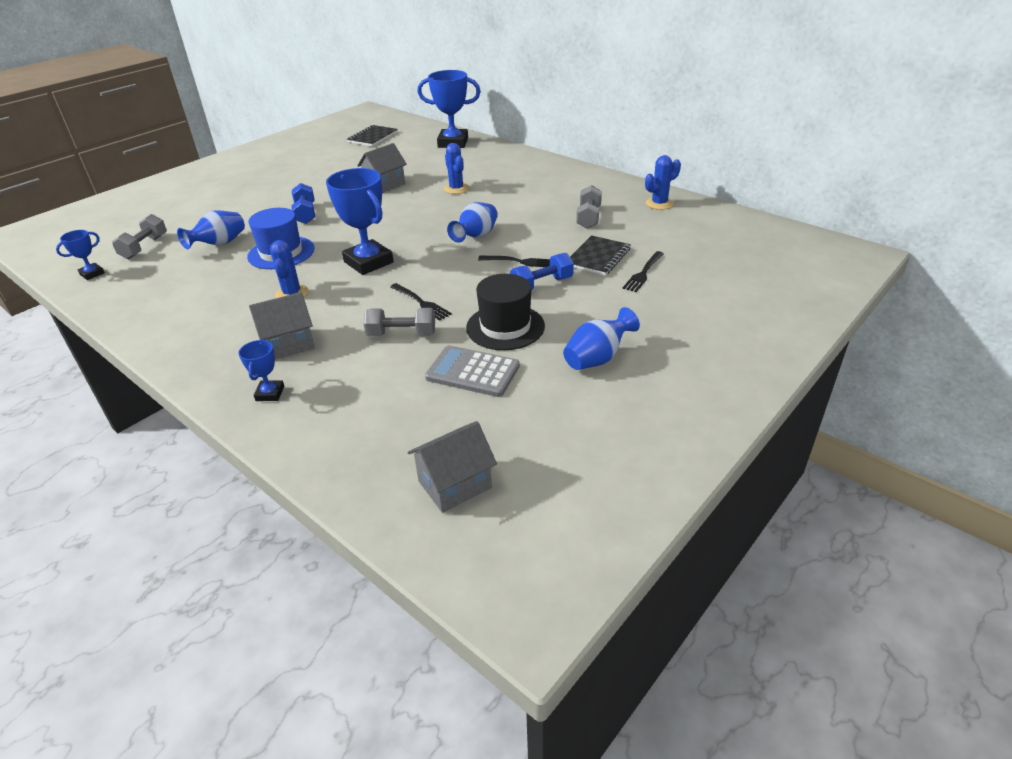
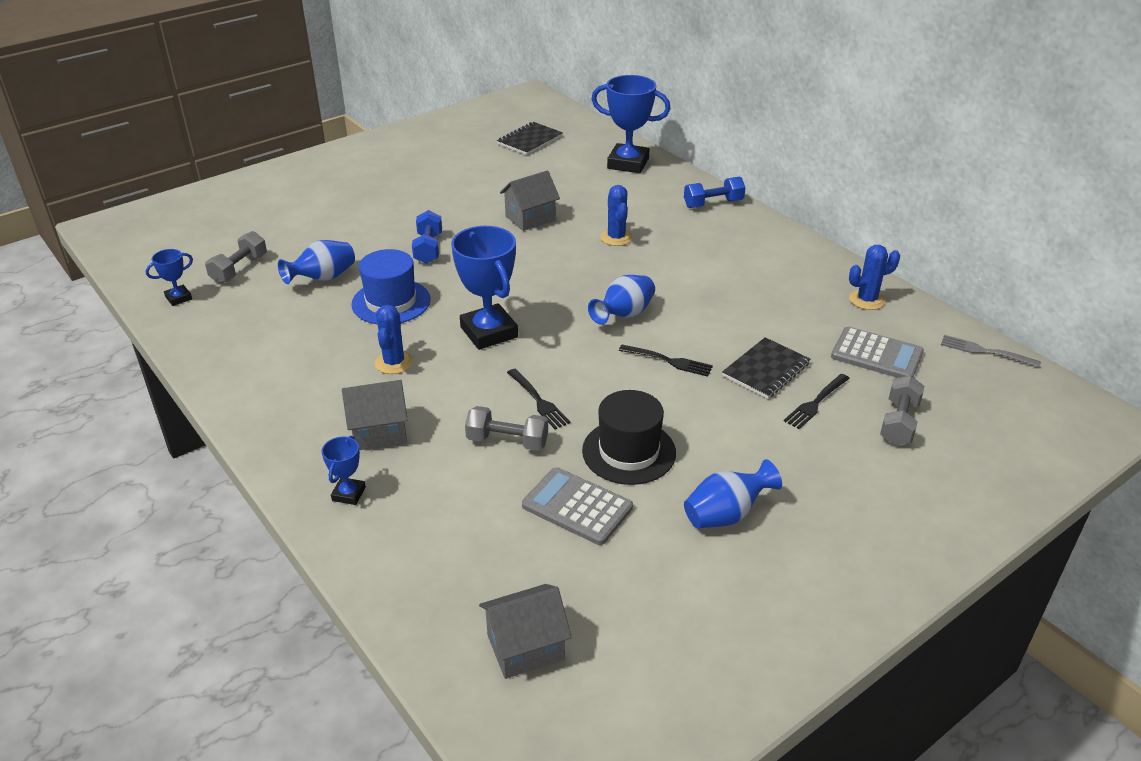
camera: 10 degrees right, 0 degrees up
blue dumbbell [510,253,574,290] -> blue dumbbell moved to [684,177,746,208]
grey dumbbell [576,185,602,229] -> grey dumbbell moved to [880,376,924,445]
none -> grey calculator [831,327,924,378]
none -> grey fork [941,335,1041,368]

